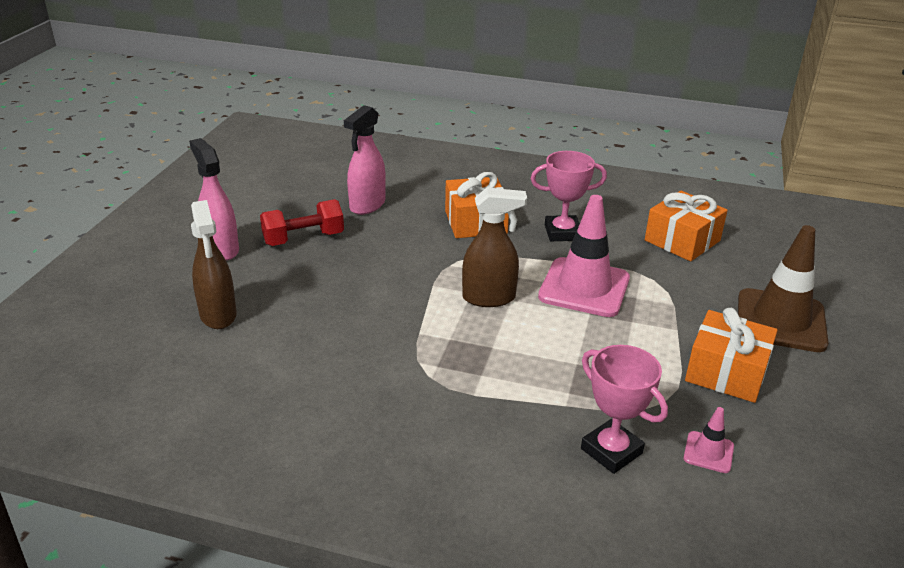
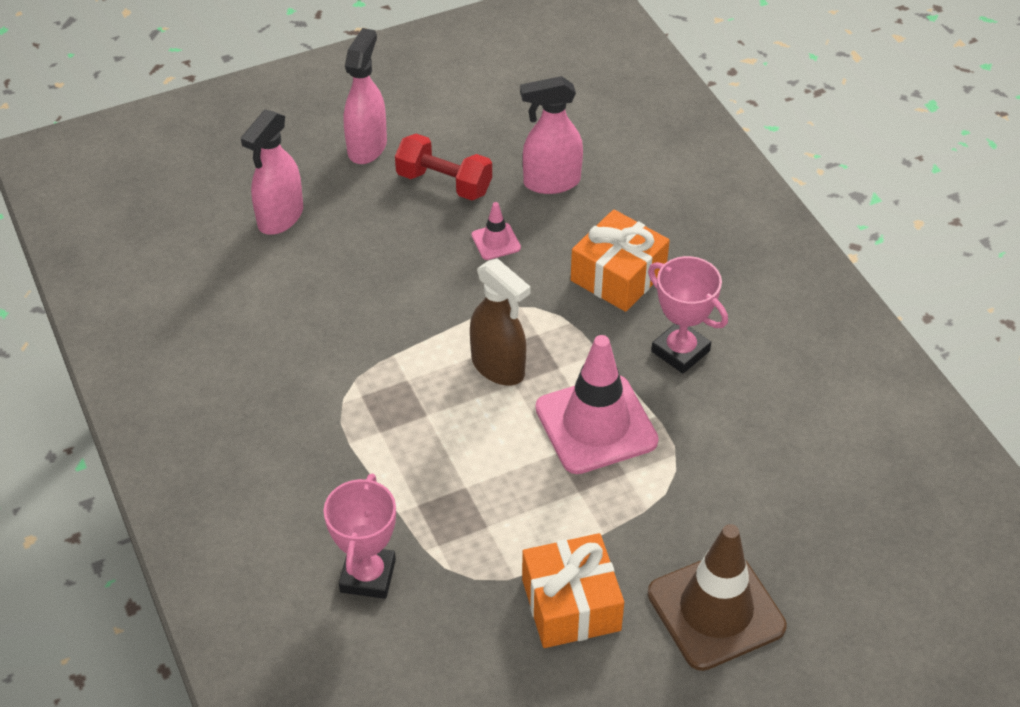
camera: 50 degrees right, 15 degrees up
brown spray bottle [191,200,237,329] -> pink spray bottle [241,109,303,235]
orange gift [645,191,728,261] -> none
pink traffic cone [684,407,734,473] -> pink traffic cone moved to [472,202,521,260]

